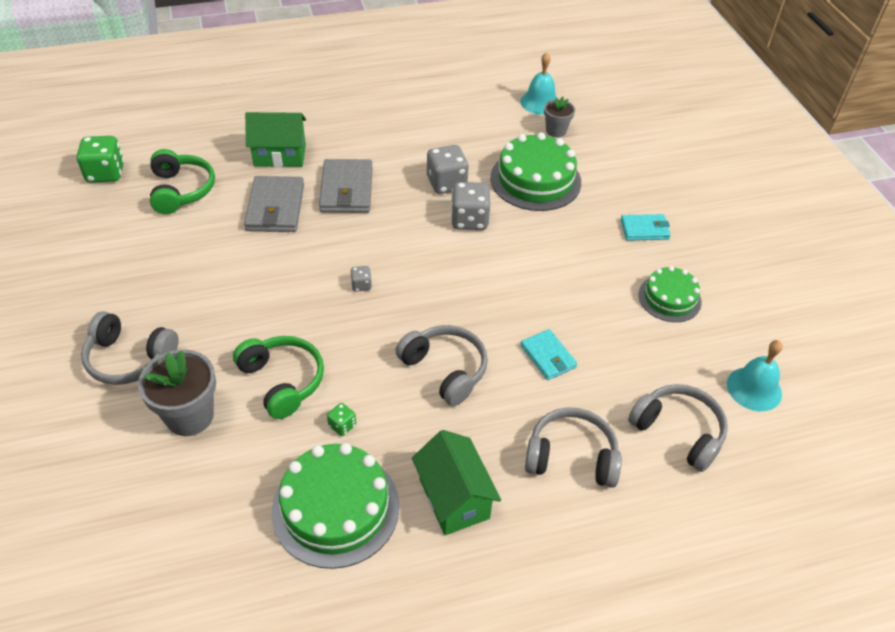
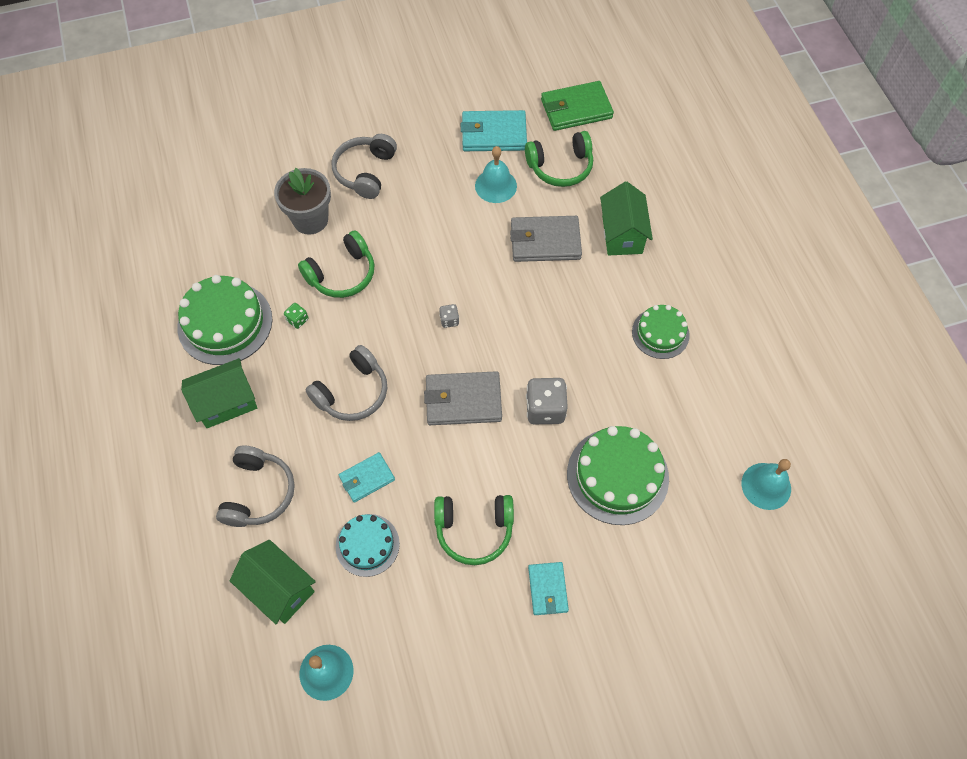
camera: 90 degrees right, 15 degrees up
green dice [77,136,124,183] -> green wallet [541,81,614,131]
grey wallet [319,159,373,213] -> grey wallet moved to [424,371,502,425]
grey dice [427,145,469,194] -> none
grey flower pot [544,97,575,137] -> none
grey headphones [628,384,728,472] -> green house [230,540,316,624]
green cake [638,266,702,322] -> green cake moved to [632,305,690,359]
none -> turquoise cake [336,514,400,577]
none -> green headphones [434,495,514,565]
none -> turquoise wallet [461,110,527,151]
none -> turquoise bell [475,146,517,203]

